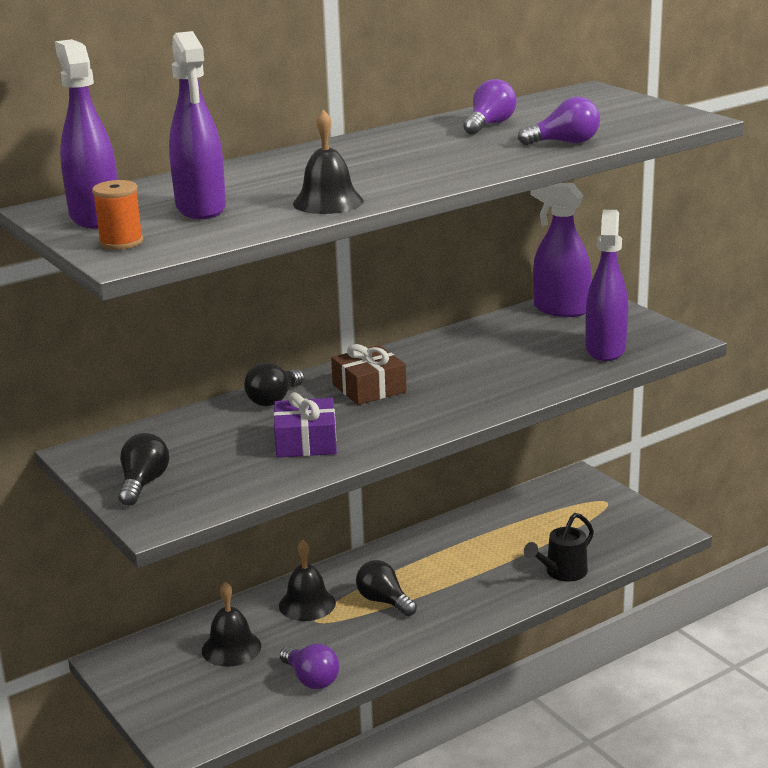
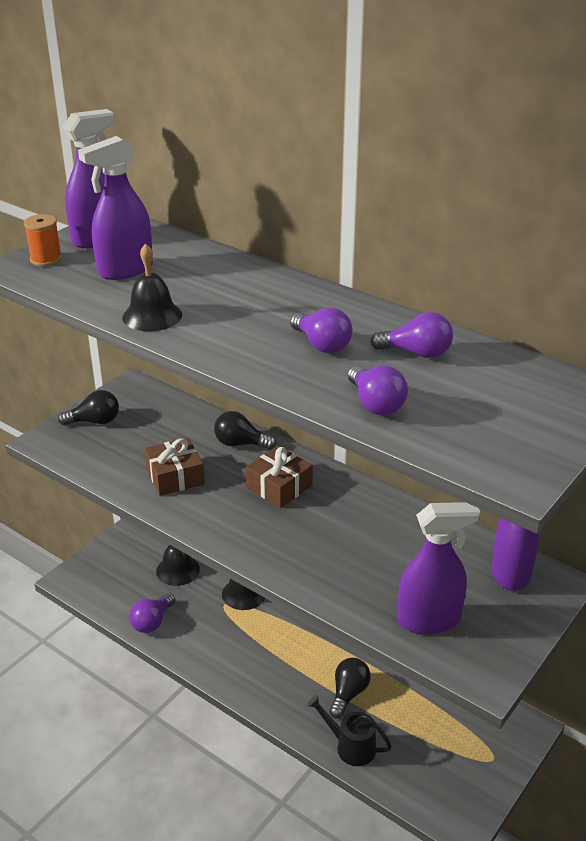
camera: 70 degrees right, 10 degrees up
purple gift [274,392,337,458] -> brown gift [144,438,205,496]
black light bulb [356,560,417,616] -> black light bulb moved to [329,658,371,718]
none -> purple light bulb [290,308,353,353]

